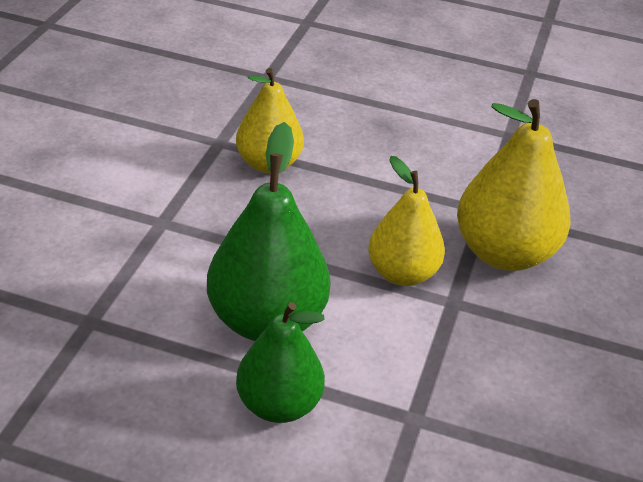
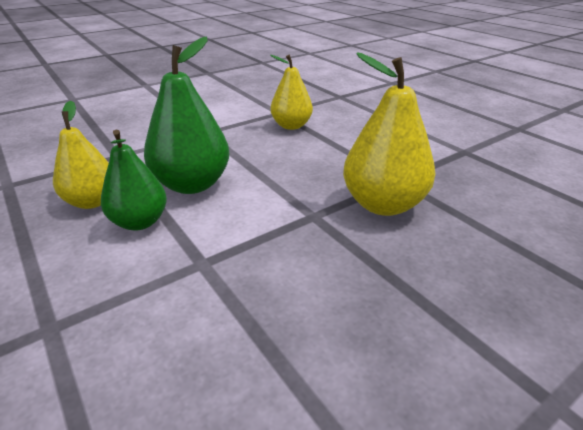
camera: 40 degrees right, 5 degrees down
yellow pear [368,156,445,286] -> yellow pear moved to [53,100,109,209]

